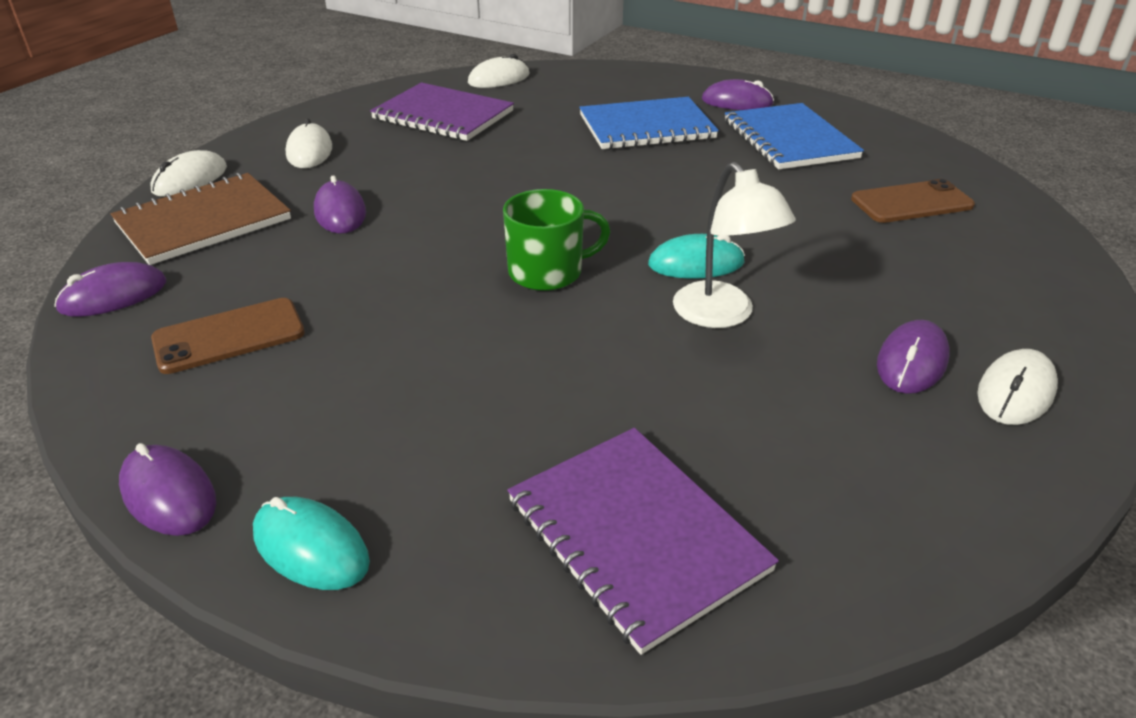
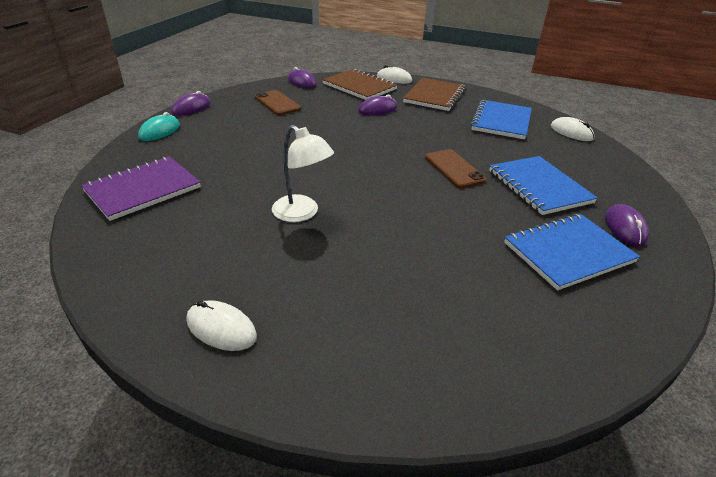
camera: 80 degrees right, 0 degrees up
white mouse [285,118,332,168] -> brown notebook [403,78,466,111]
purple notebook [370,82,514,141] -> blue notebook [470,100,532,139]
green mug [503,189,611,291] -> none
turquoise mouse [648,234,745,279] -> none
white lamp [673,162,796,328] -> white lamp turned 105 degrees counterclockwise [272,125,334,222]
brown phone [851,179,975,223] -> brown phone moved to [425,149,487,188]
purple mouse [877,320,950,394] -> none

